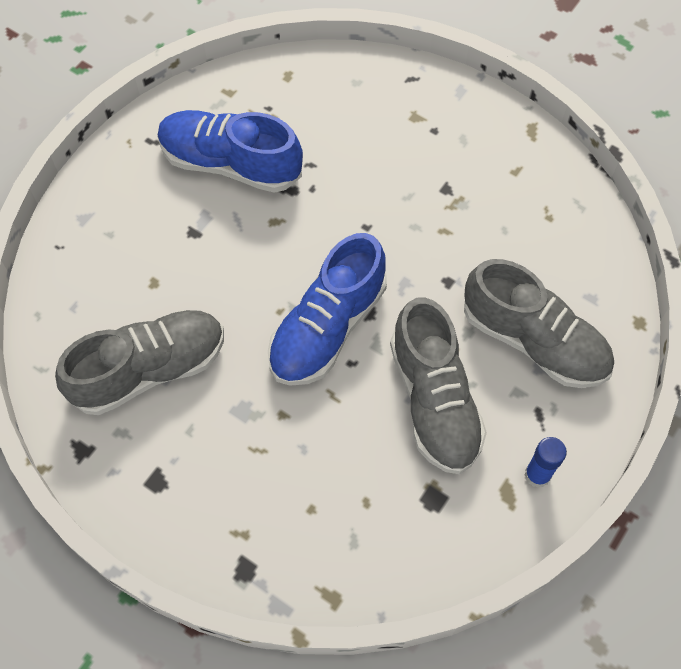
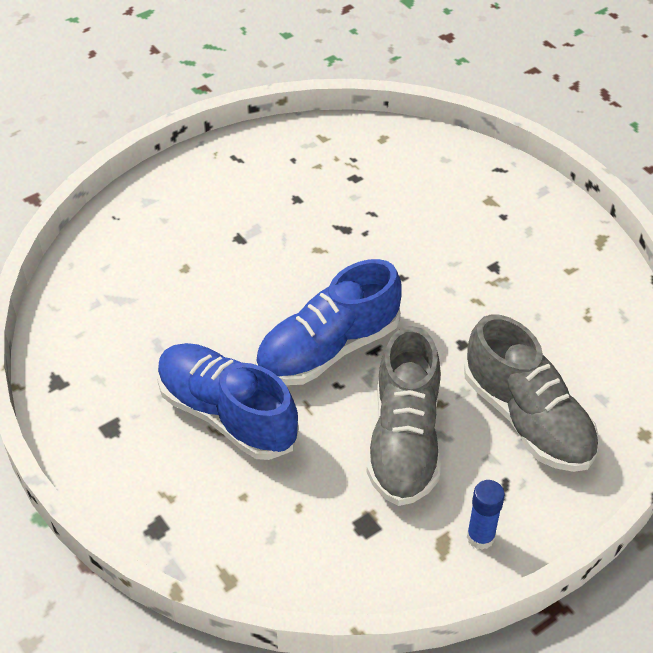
camera: 20 degrees right, 15 degrees down
grey shoe [55,310,224,415] -> none
blue shoe [158,110,303,193] -> blue shoe moved to [157,343,299,460]

